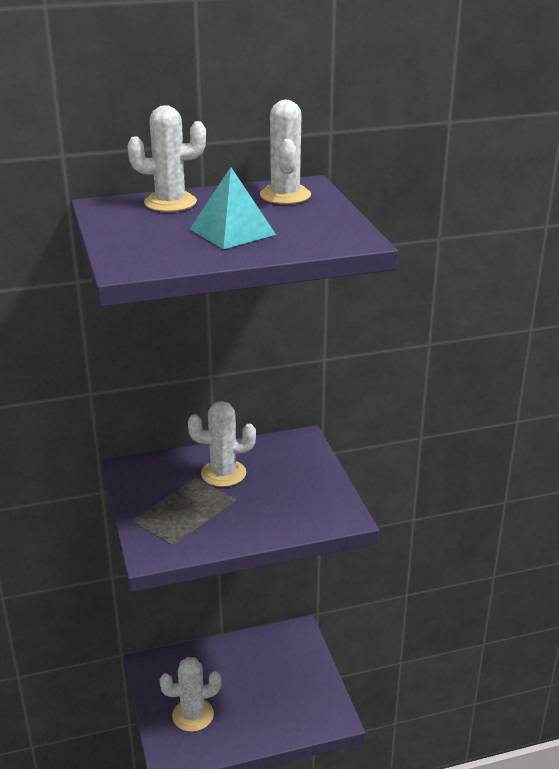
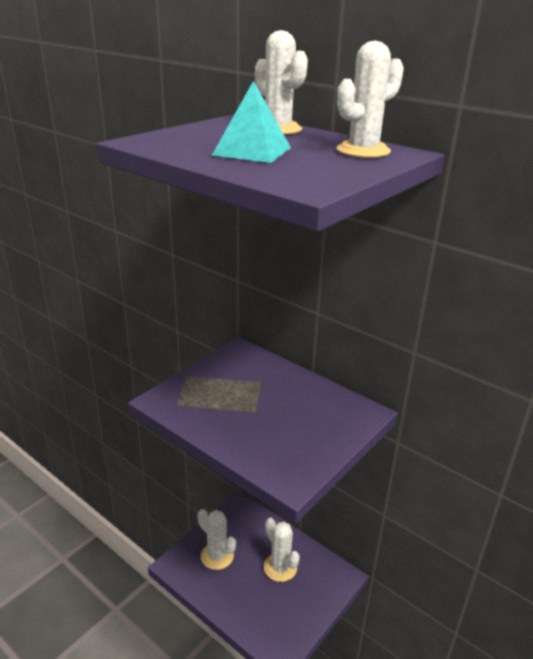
camera: 55 degrees right, 0 degrees up
white cactus [188,401,256,487] -> white cactus moved to [264,518,300,582]

